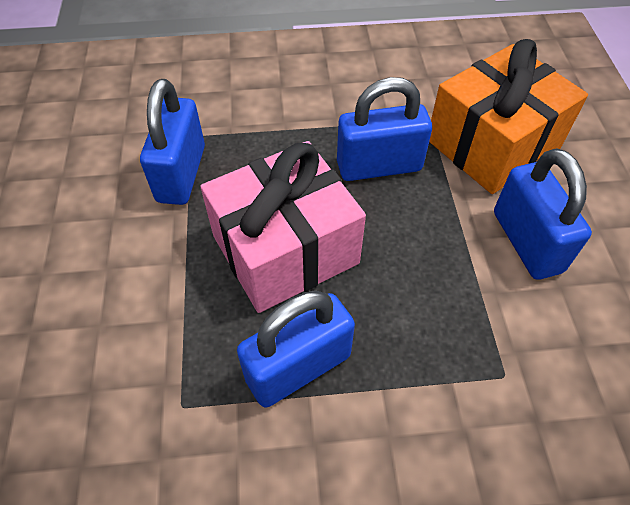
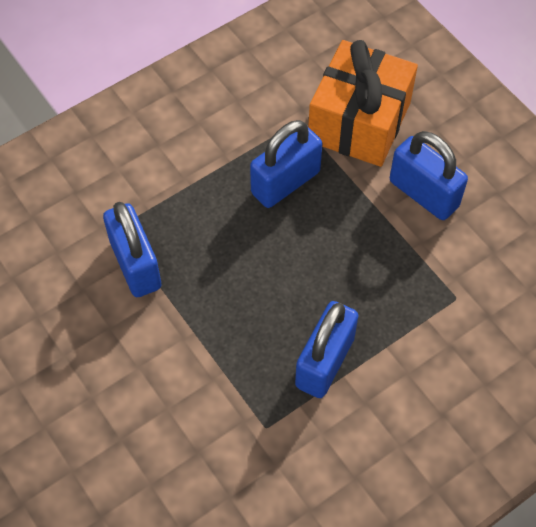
camera: 30 degrees left, 5 degrees up
pink gift [200,141,366,313] -> none

